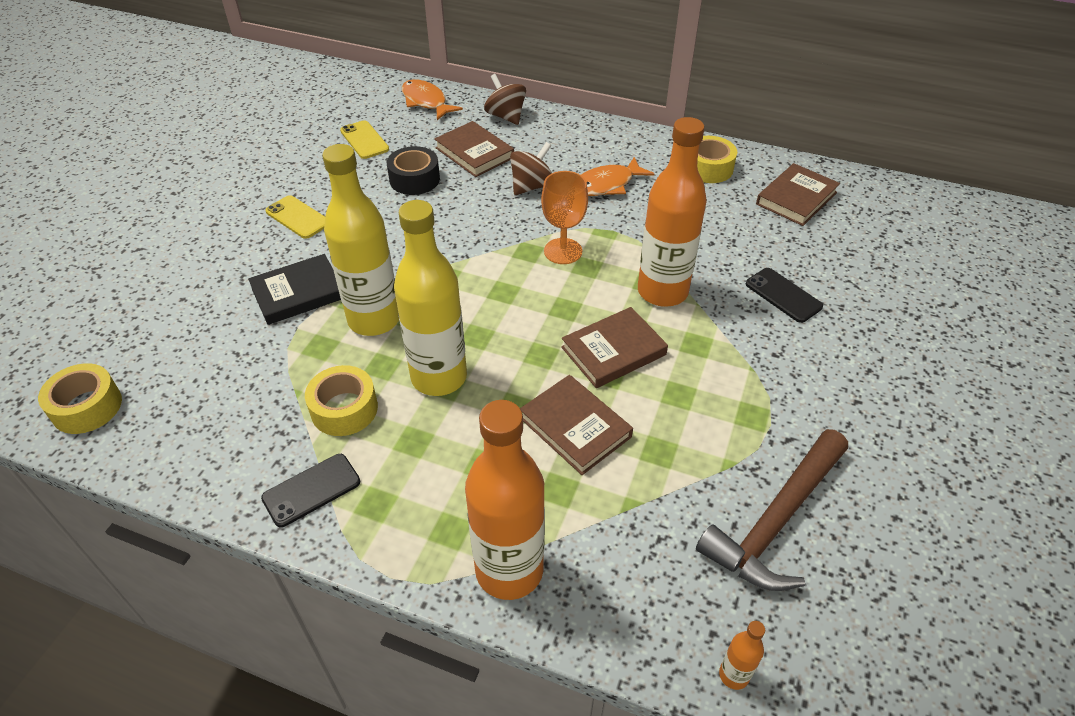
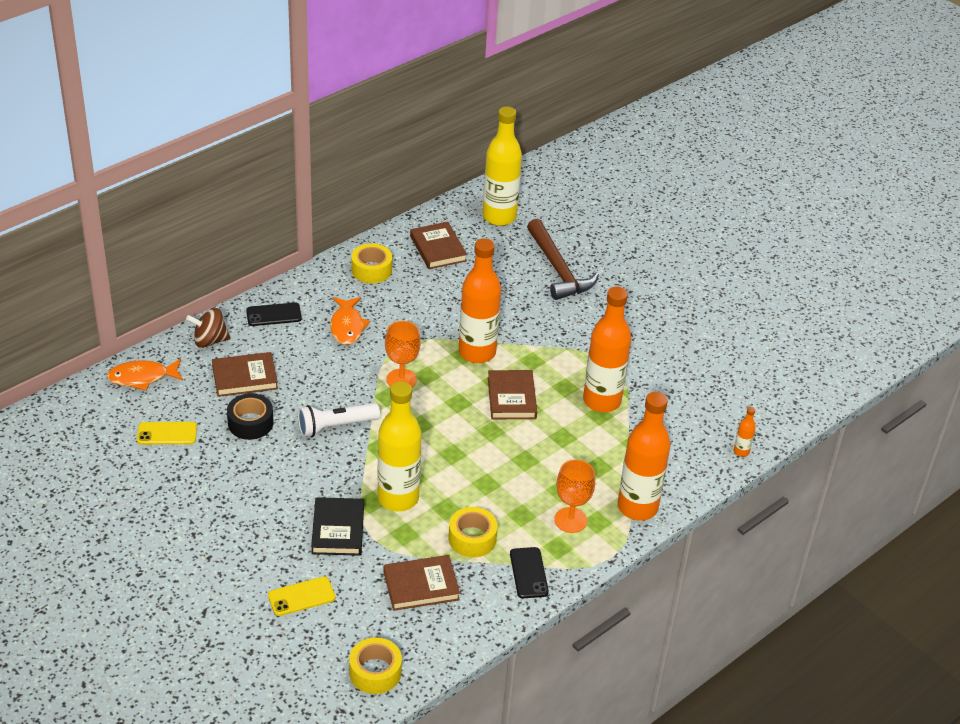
camera: 65 degrees left, 5 degrees down
yellow phone [265,195,325,239] -> yellow phone moved to [268,577,335,616]
yellow bottle [394,200,467,396] -> yellow bottle moved to [483,106,522,226]
brown spinning top [510,142,552,195] -> none
brown book [520,375,633,475] -> brown book moved to [384,555,460,611]
brown hammer [696,429,848,591] -> brown hammer moved to [527,219,599,300]
black phone [746,268,823,323] -> black phone moved to [246,303,302,326]
none -> white flashlight [298,403,380,437]
none -> orange goblet [554,460,595,533]
none -> orange bottle [583,287,631,412]

